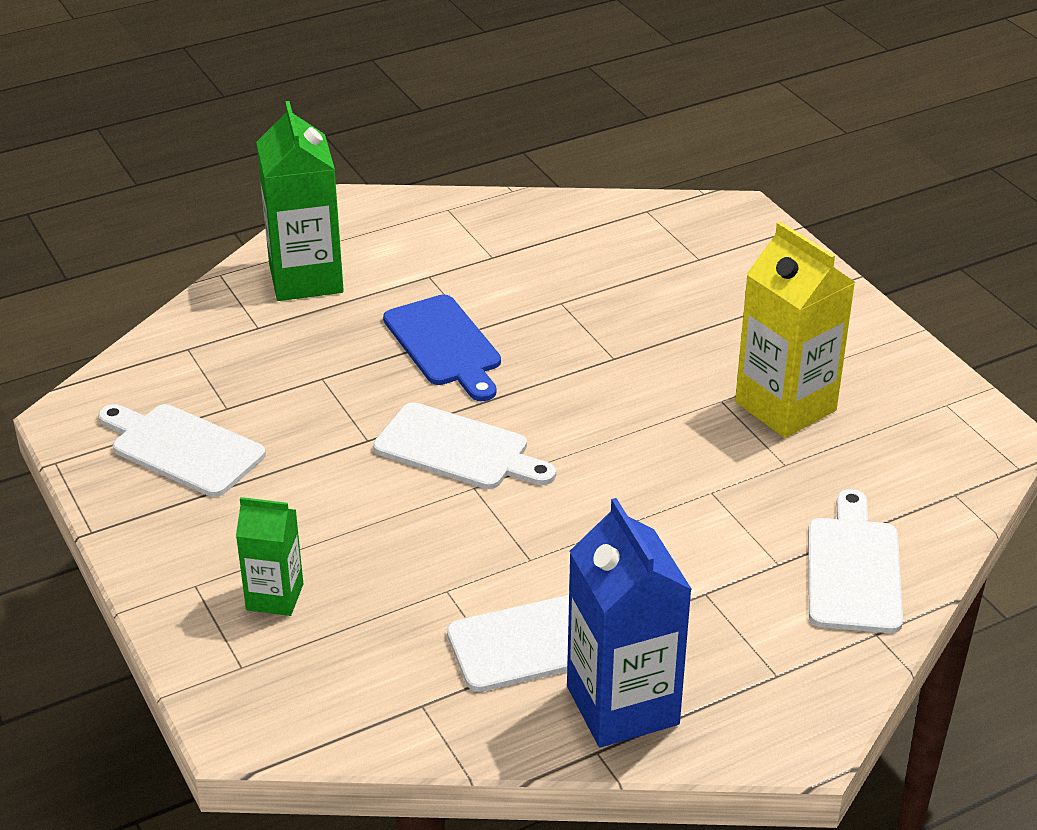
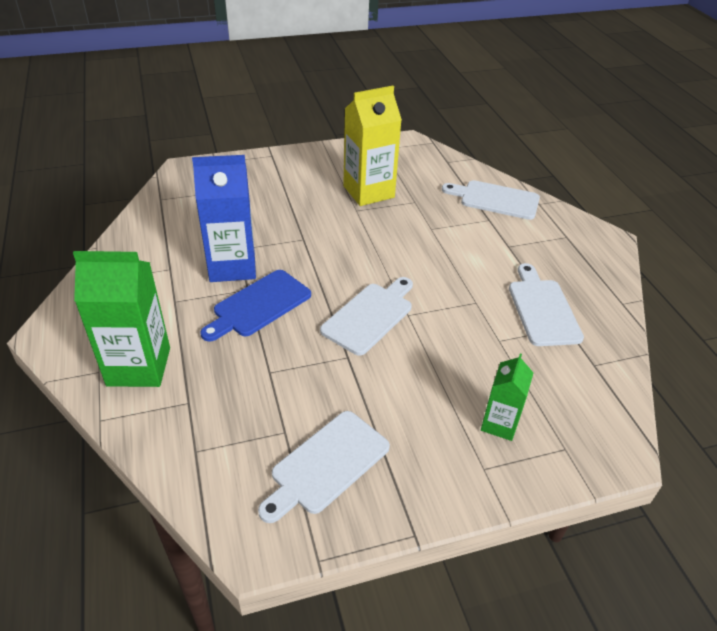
camera: 80 degrees left, 5 degrees up
blue cutting board [383,295,501,401] -> blue cutting board turned 150 degrees clockwise [200,270,311,342]
blue carton [567,498,692,747] -> blue carton moved to [192,155,256,282]

